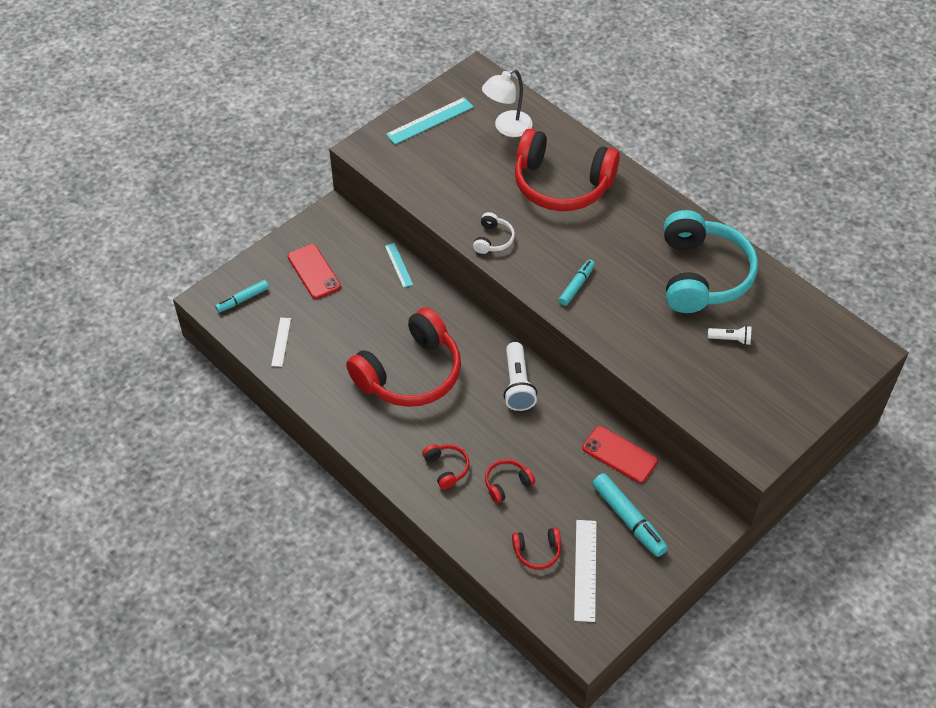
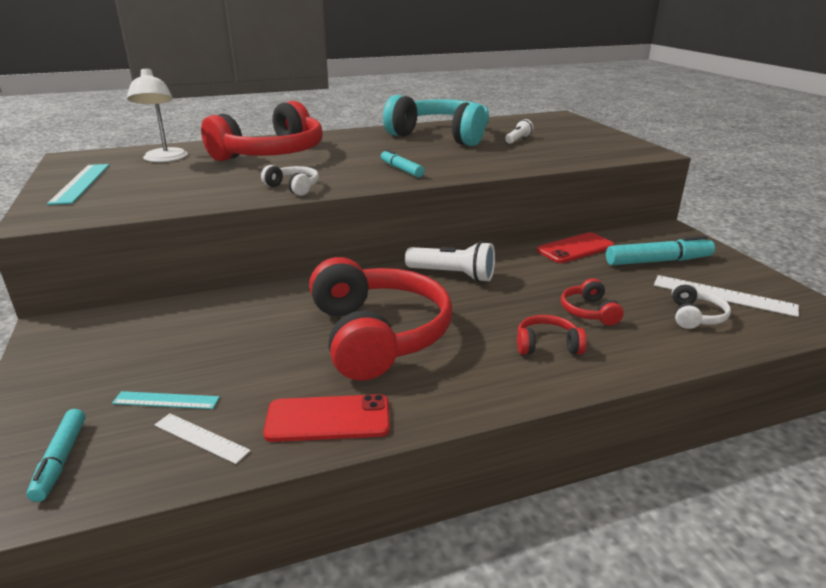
camera: 65 degrees left, 25 degrees down
red phone [288,244,341,299] -> red phone moved to [263,394,390,442]
turquoise ruler [385,243,413,288] -> turquoise ruler moved to [112,391,220,409]
red headphones [512,528,561,569] -> white headphones [672,282,731,329]

